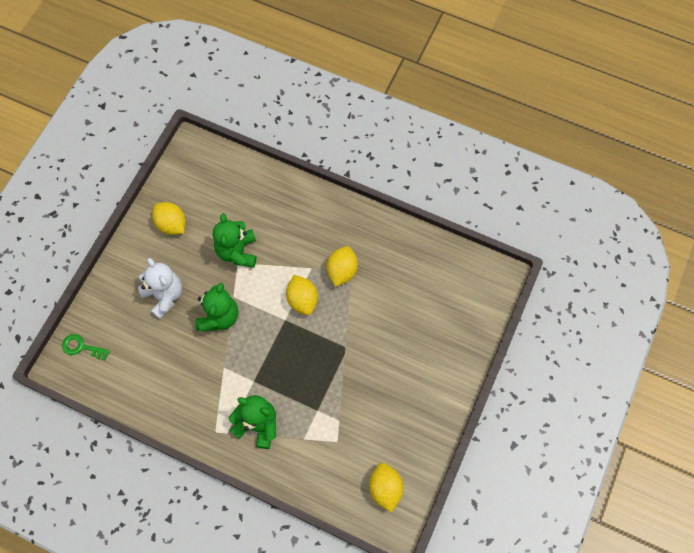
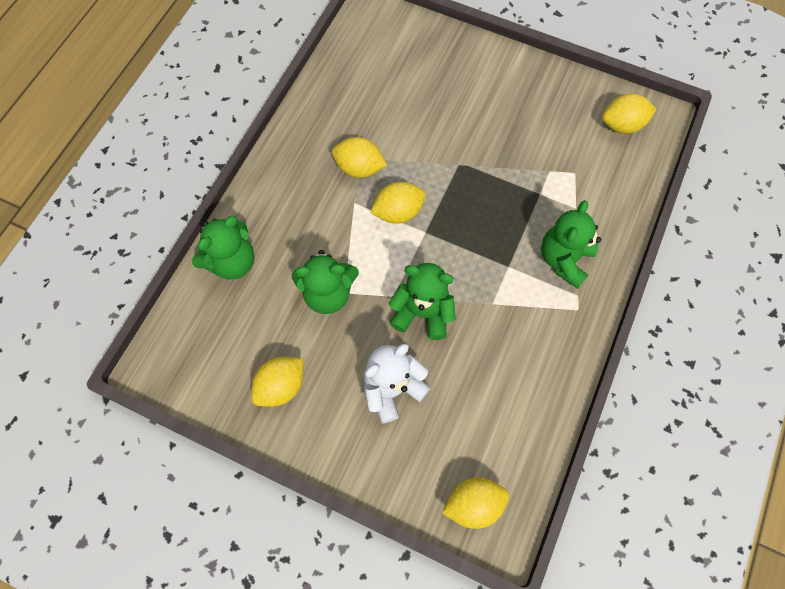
camera: 90 degrees left, 0 degrees up
green key [62,334,110,360] -> yellow lemon [442,477,509,529]
none -> green teddy bear [192,216,255,279]

